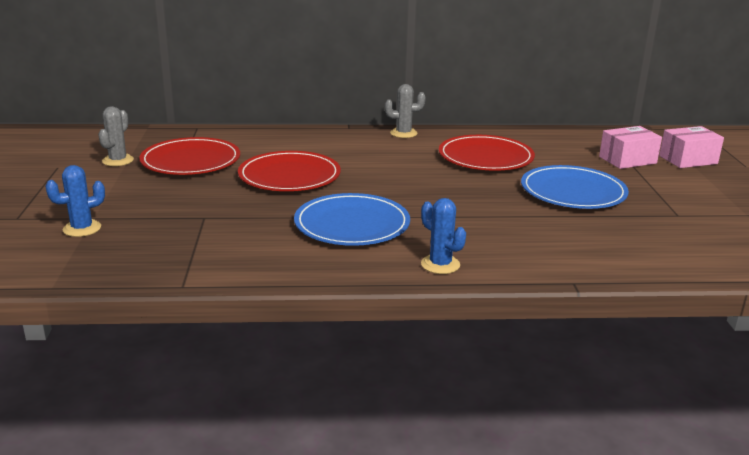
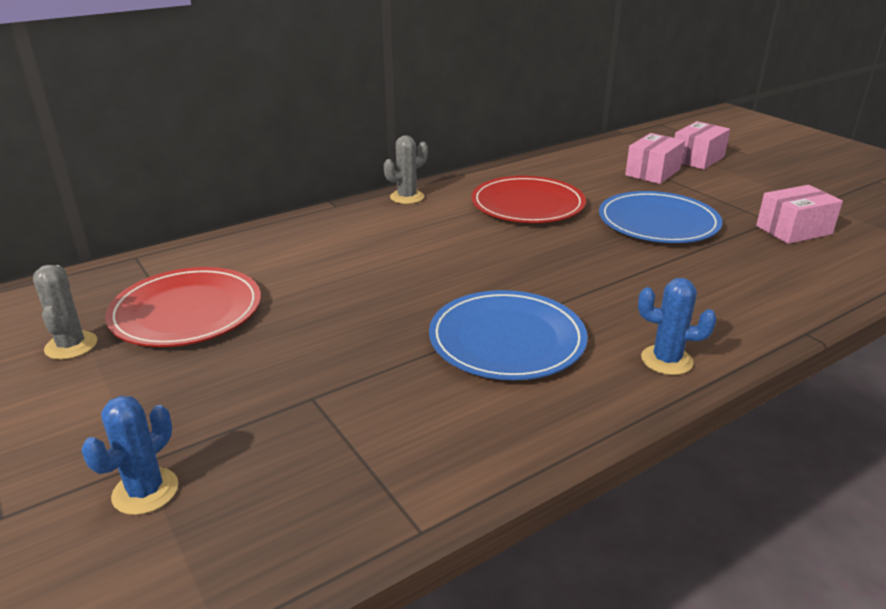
camera: 30 degrees left, 5 degrees up
red plate [238,151,341,191] -> none
none -> pink box [756,185,843,244]

